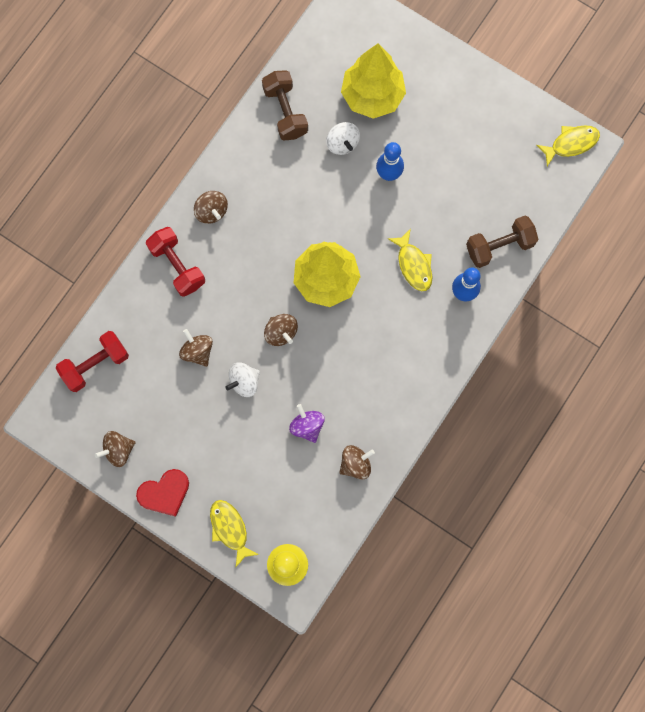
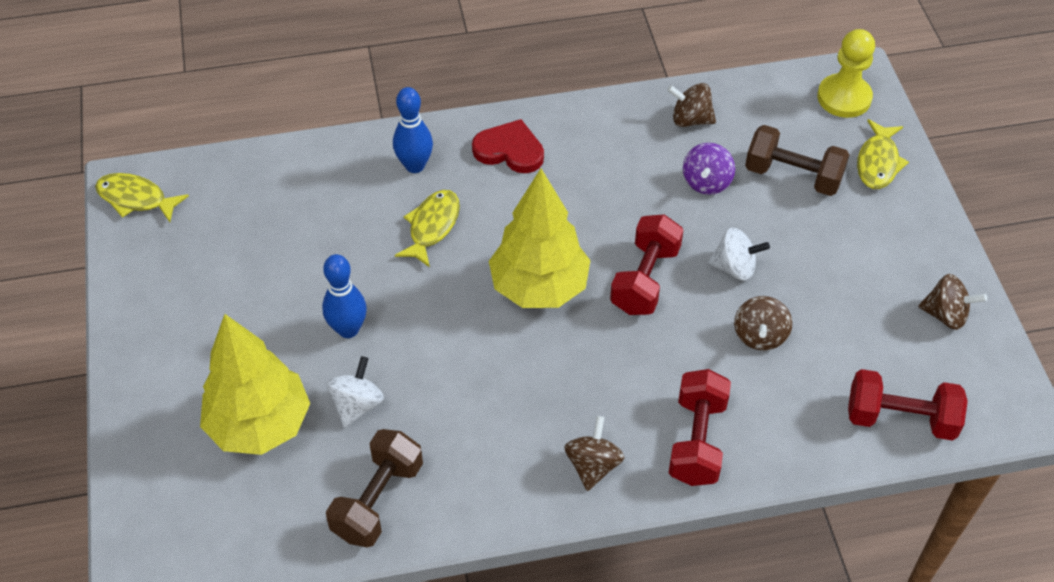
camera: 135 degrees left, 25 degrees down
red heart [136,469,189,517] -> red heart moved to [472,119,544,173]
brown spinning top [264,314,298,346] -> red dumbbell [610,214,683,315]
brown dumbbell [466,216,538,268] -> brown dumbbell moved to [745,125,850,196]

